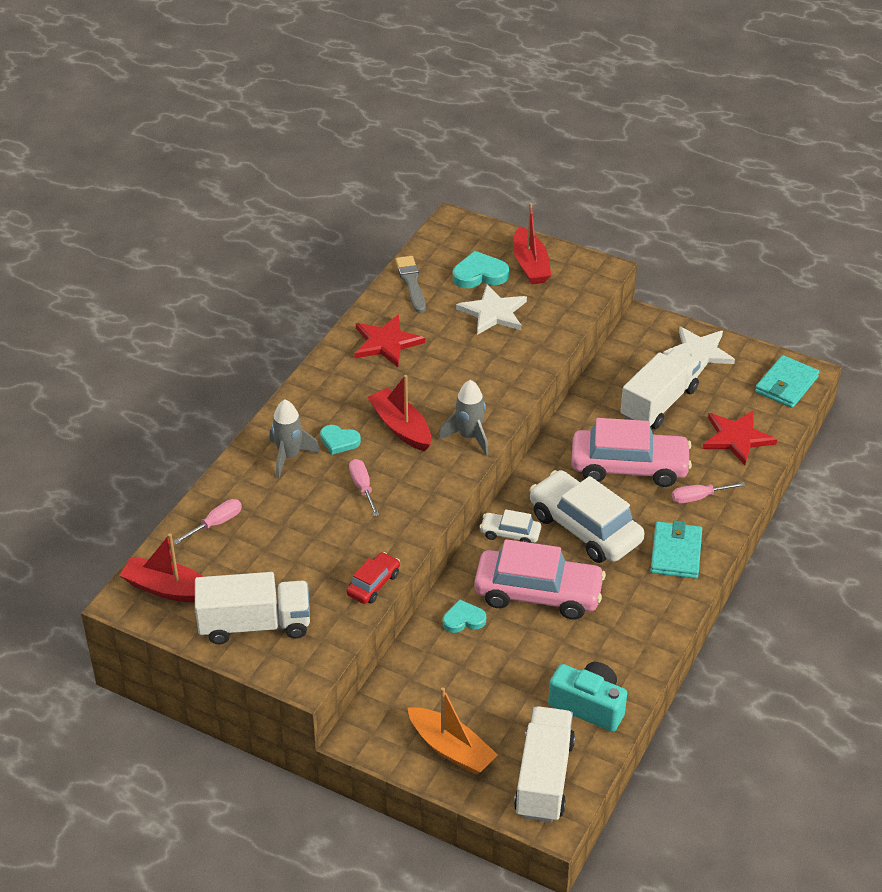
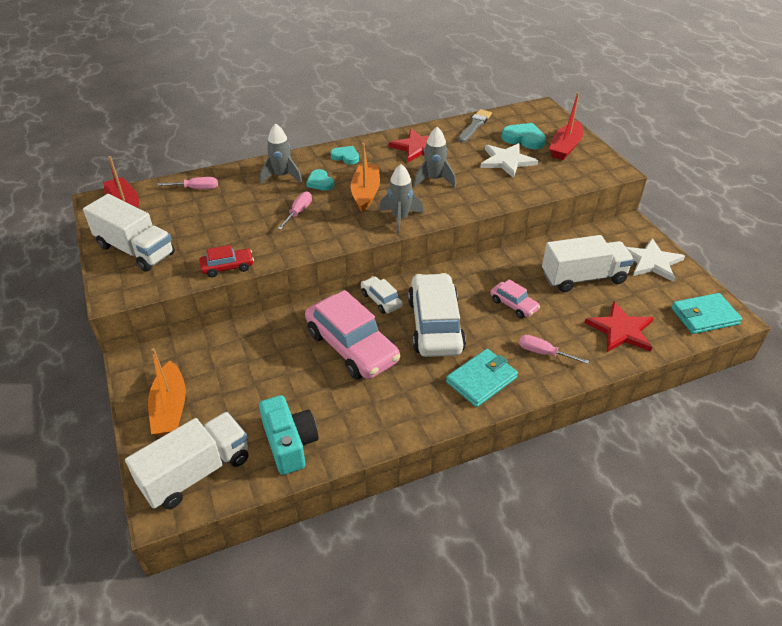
camera: 40 degrees right, 0 degrees up
red boat [367,375,431,451] -> orange boat [351,143,380,212]
turquoise heart [443,599,486,633] -> turquoise heart moved to [331,146,359,164]
pink car [571,418,692,487] -> pink car [490,279,540,318], size x0.49
none -> grey rocket [414,127,456,187]

